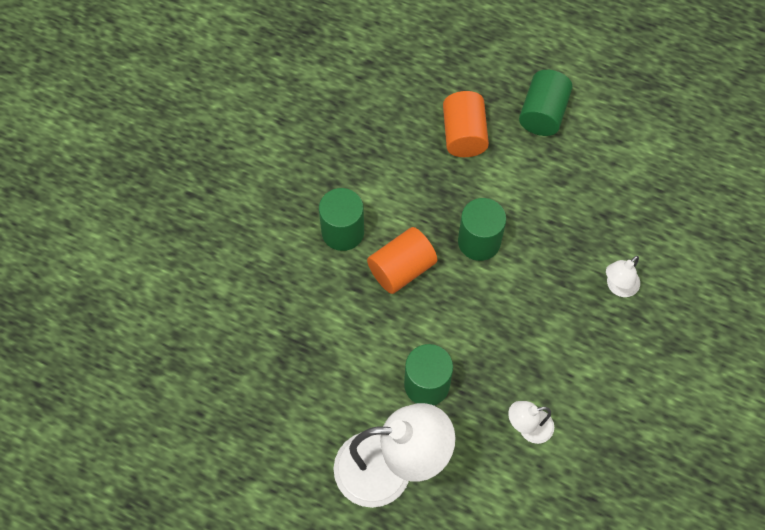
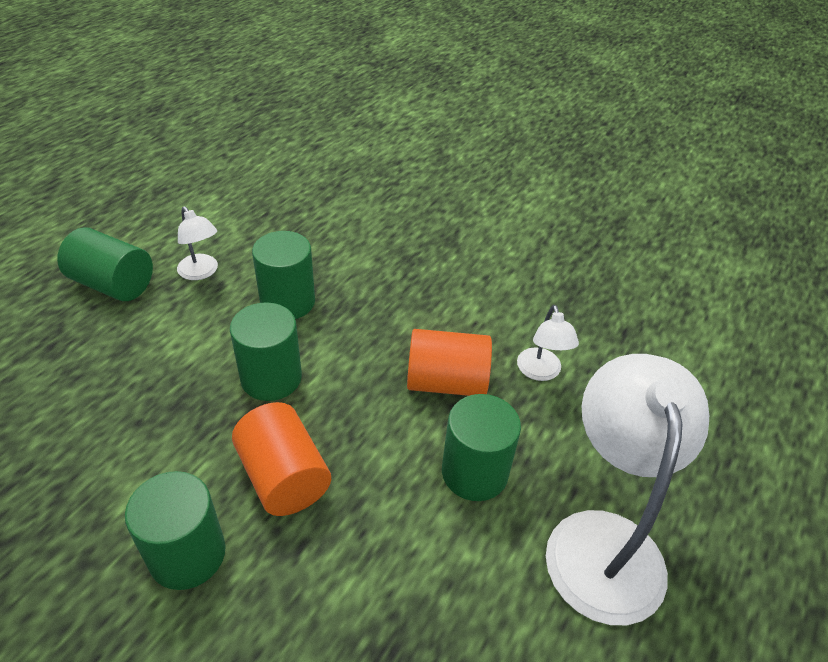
camera: 85 degrees left, 20 degrees down
orange cylinder [443,91,489,157] -> orange cylinder moved to [407,329,492,396]
white lamp [606,256,640,297] -> white lamp moved to [177,206,218,280]
none -> green cylinder [252,231,315,319]

